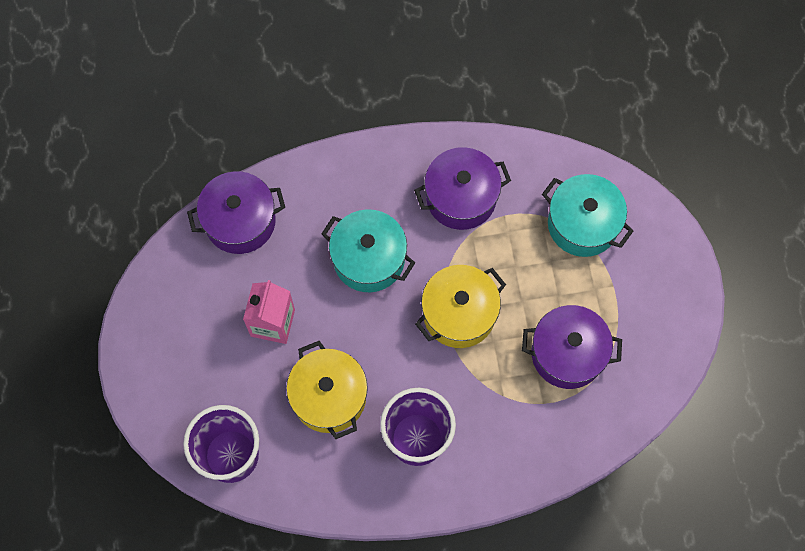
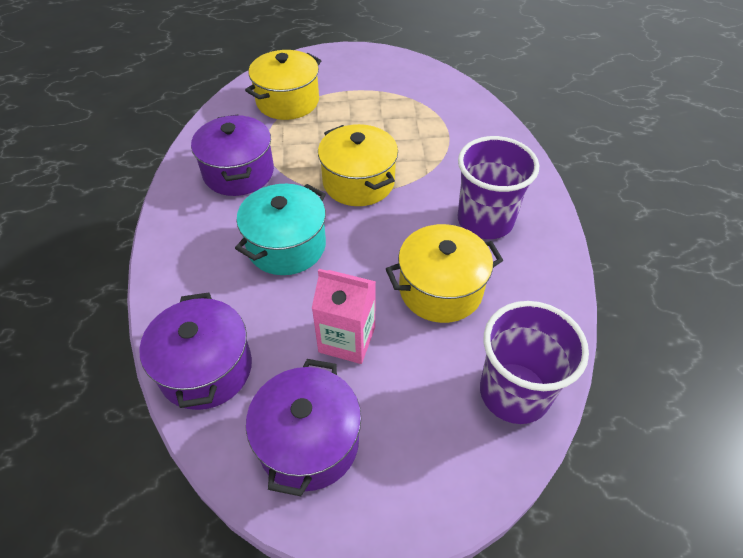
camera: 85 degrees left, 20 degrees down
purple pot [522,305,622,389] -> purple pot moved to [246,359,361,496]
turquoise pot [542,174,633,257] -> yellow pot [245,50,322,120]

